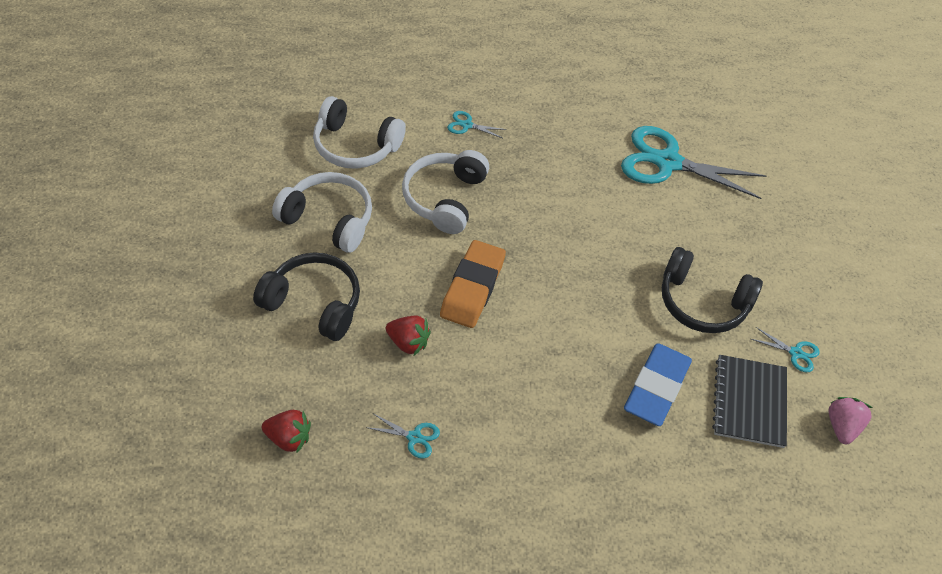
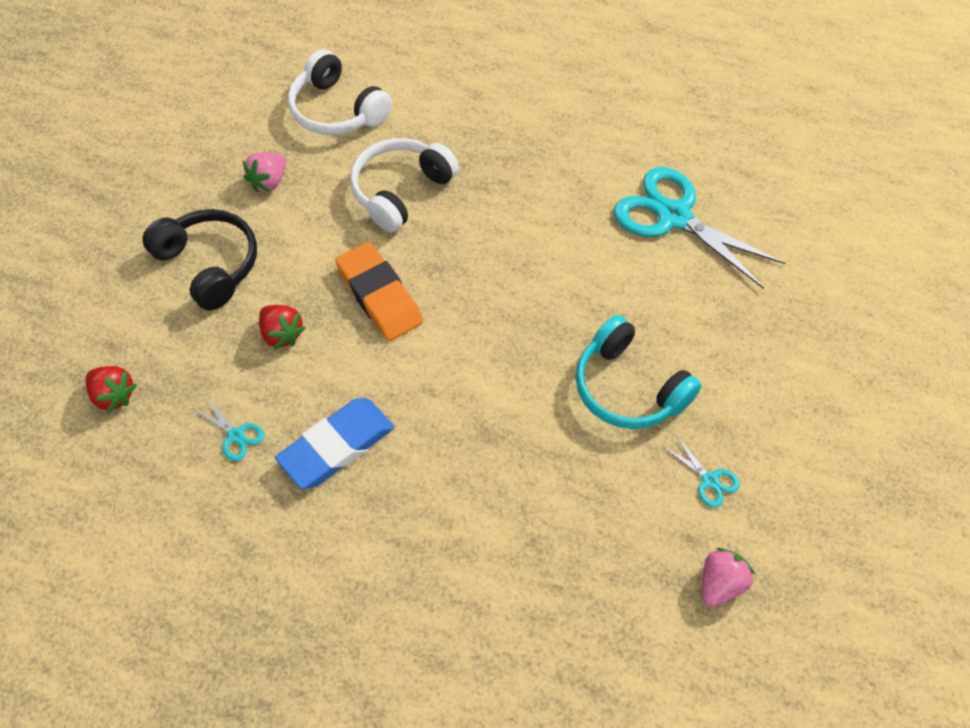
camera: 25 degrees right, 5 degrees up
white headphones [272,172,372,253] -> pink strawberry [243,153,286,193]
orange eraser [440,240,506,328] -> orange eraser turned 75 degrees counterclockwise [335,242,423,341]
turquoise scissors [447,111,507,138] -> none
blue eraser [624,343,692,426] -> blue eraser moved to [275,398,394,489]
black headphones [662,247,763,333] -> turquoise headphones [576,315,701,429]
black notebook [712,355,787,448] -> none

